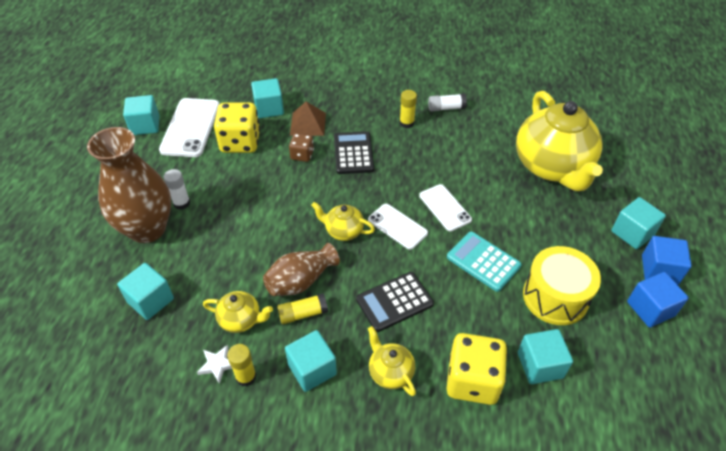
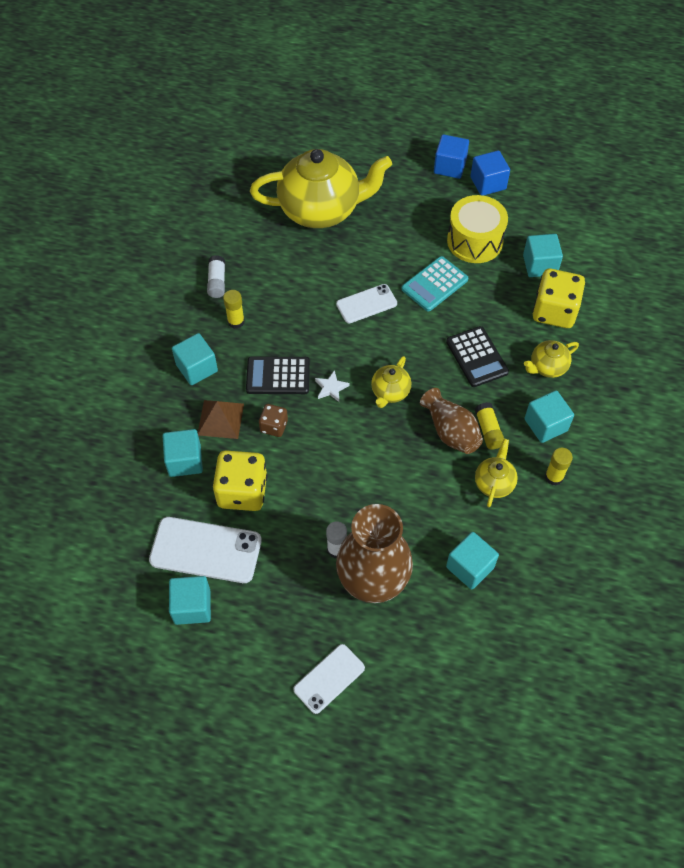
camera: 85 degrees left, 10 degrees up
white star [197,345,232,384] -> white star moved to [315,370,350,402]
white phone [368,204,428,250] -> white phone moved to [293,644,365,714]
turquoise cube [611,197,666,249] -> turquoise cube moved to [172,333,218,385]

